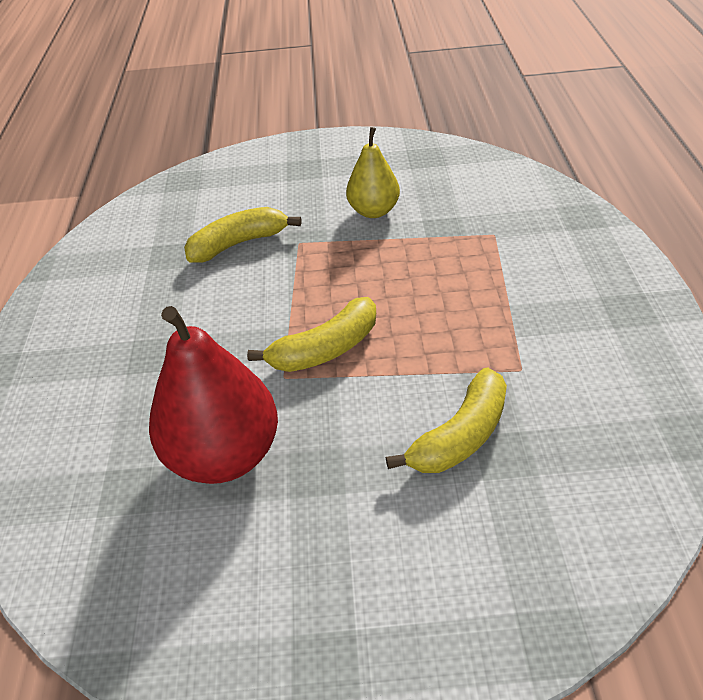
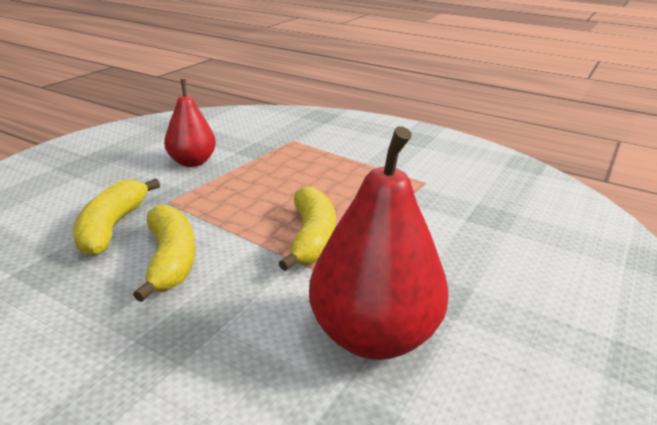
camera: 60 degrees left, 15 degrees down
yellow pear [346,127,400,218] -> red pear [164,79,216,167]
yellow banana [386,367,507,473] -> yellow banana moved to [133,205,195,302]

